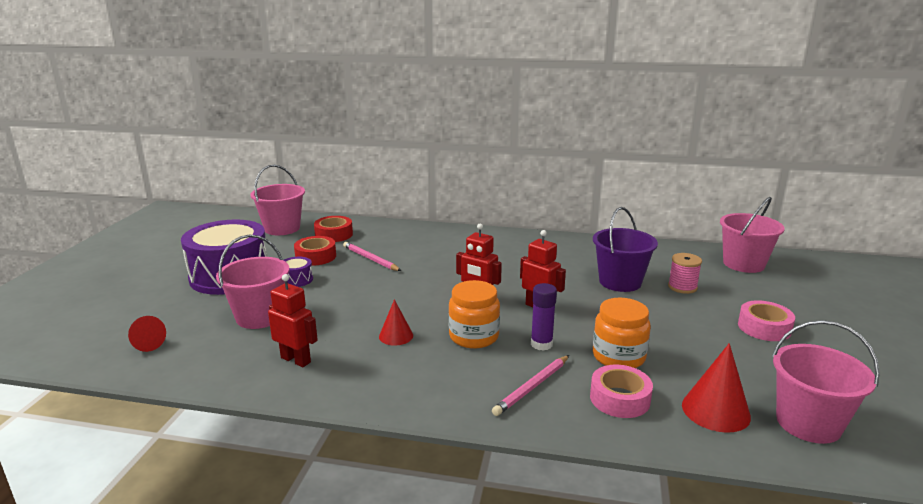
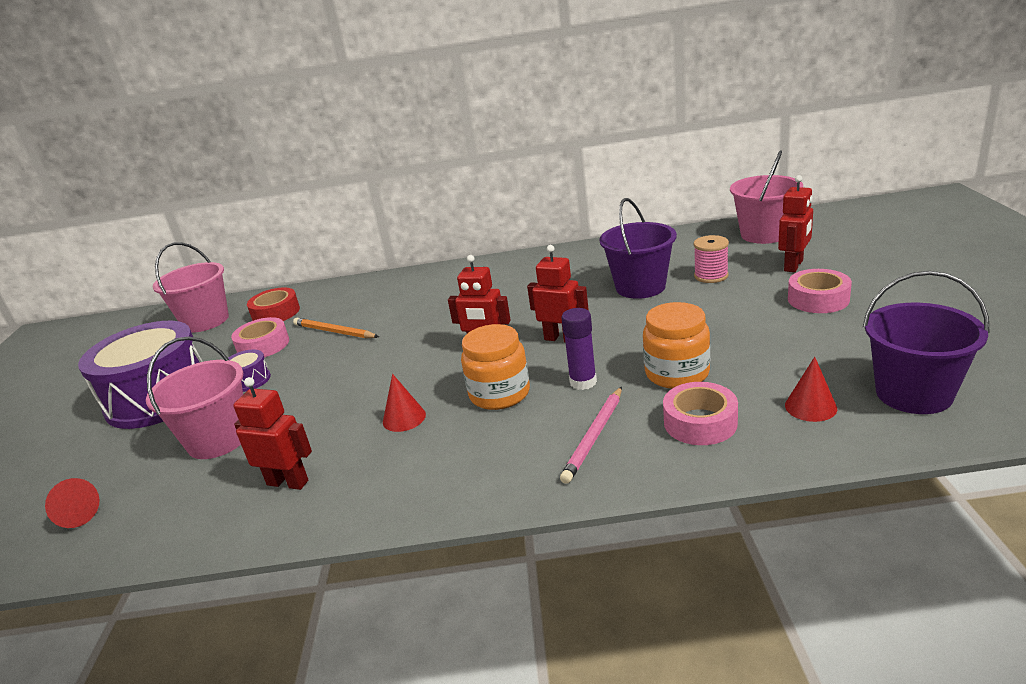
camera: 10 degrees left, 5 degrees up
red tape [294,236,336,266] -> pink tape [231,317,289,357]
pink pencil [343,242,401,271] -> orange pencil [293,318,379,339]
red cone [682,343,751,433] -> red cone [785,357,837,422], size x0.63
pink bucket [772,320,880,444] -> purple bucket [862,271,989,414]
none -> red robot [778,175,813,272]

